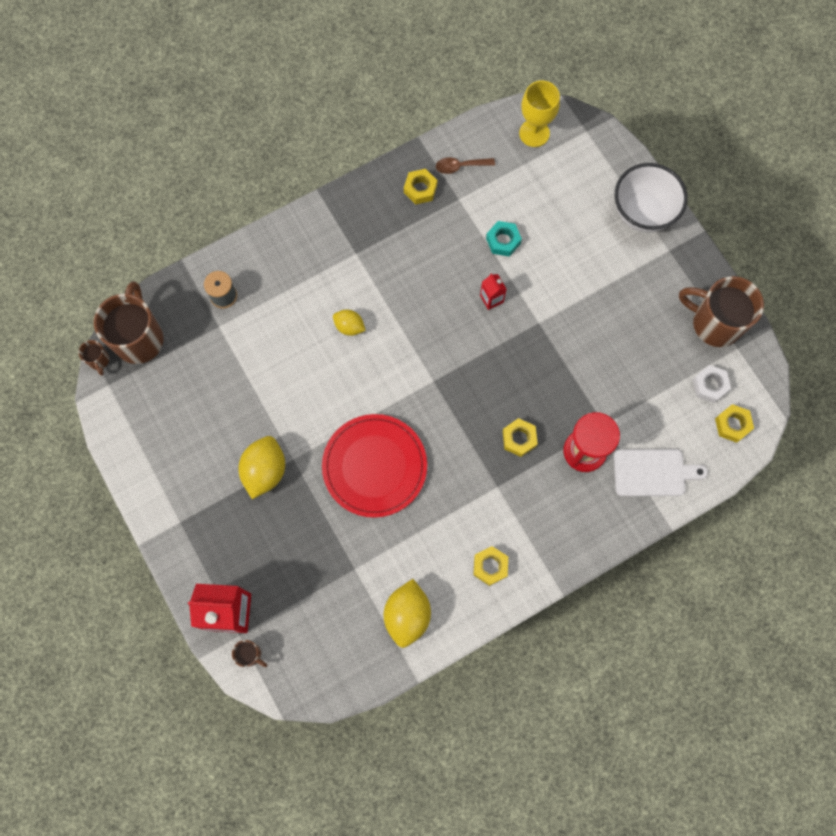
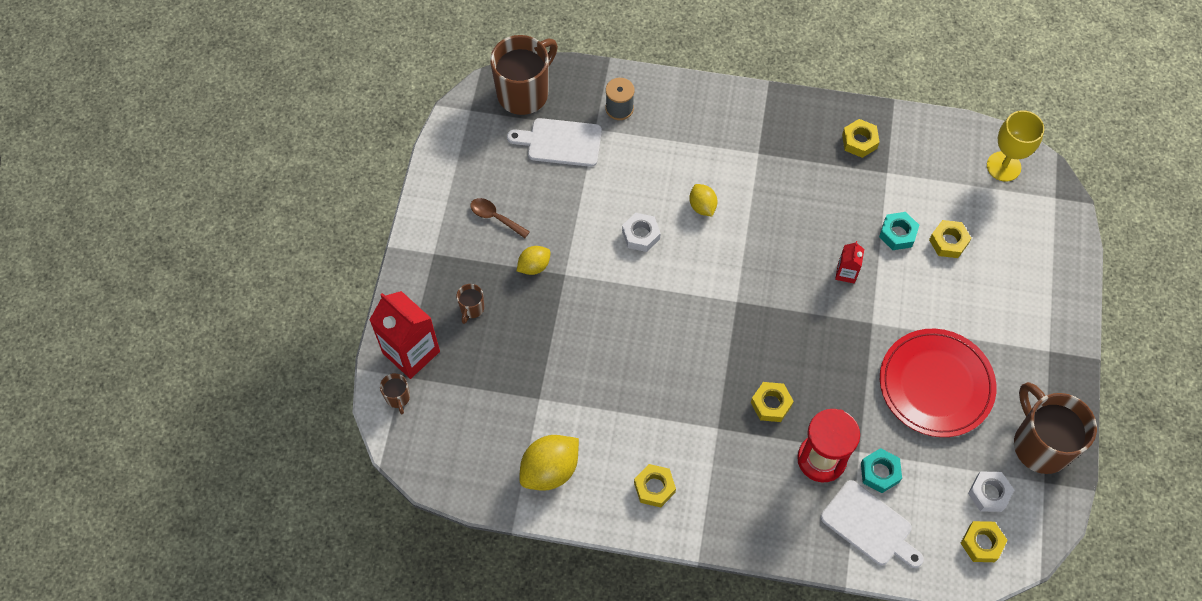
camera: 40 degrees right, 10 degrees down
brown mug [79,340,109,376] -> brown mug moved to [456,284,484,324]
yellow lemon [238,436,285,499] -> yellow lemon [517,246,551,275], size x0.58
red plate [322,414,427,518] -> red plate moved to [880,329,996,437]
brown spoon [436,157,495,174] -> brown spoon moved to [471,198,530,238]
white bowl [615,163,688,233] -> none
none -> white cutting board [507,118,602,167]
none -> white nut [622,213,661,252]
none -> turquoise nut [861,448,902,493]
none -> yellow nut [929,220,972,258]

